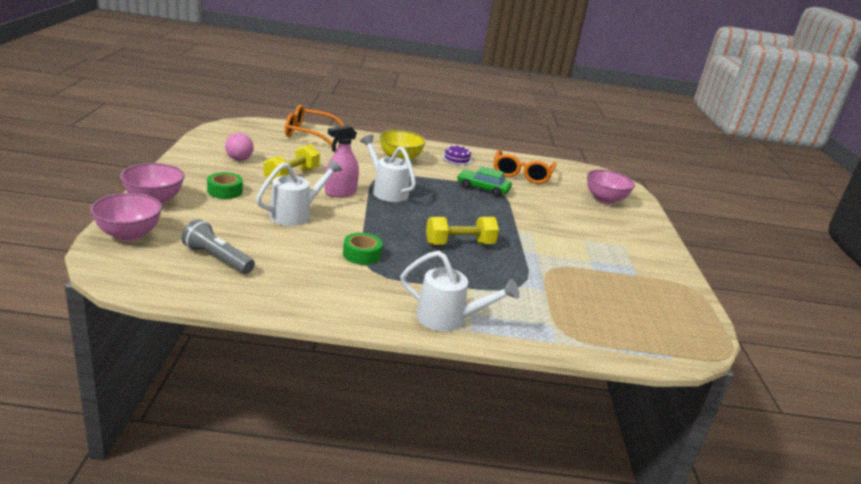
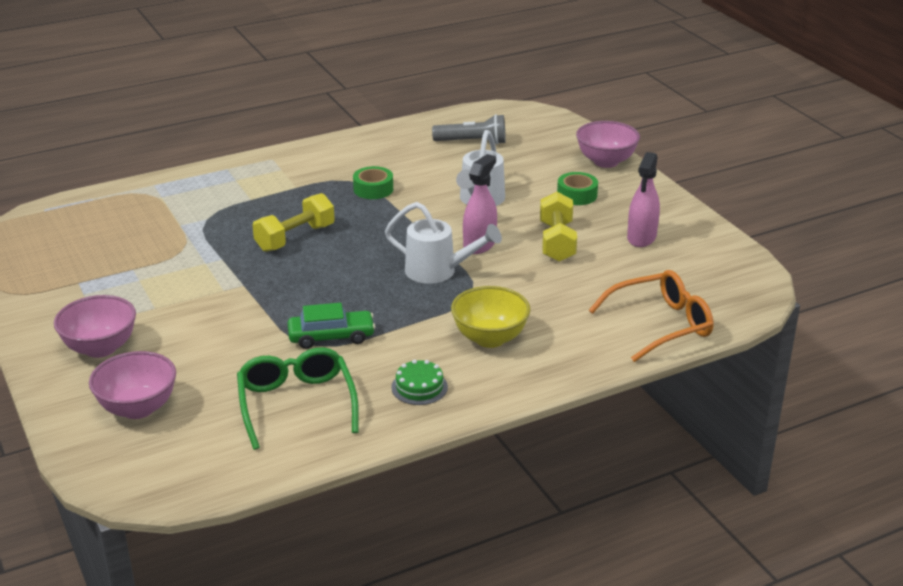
camera: 155 degrees right, 5 degrees up
pink bowl [90,193,162,241] -> pink bowl moved to [54,295,136,358]
pink ball [225,133,254,161] -> pink spray bottle [627,152,660,247]
white watering can [400,250,520,331] -> none
purple cake [442,145,472,165] -> green cake [391,359,448,405]
orange glasses [494,150,557,184] -> green glasses [237,347,359,450]

